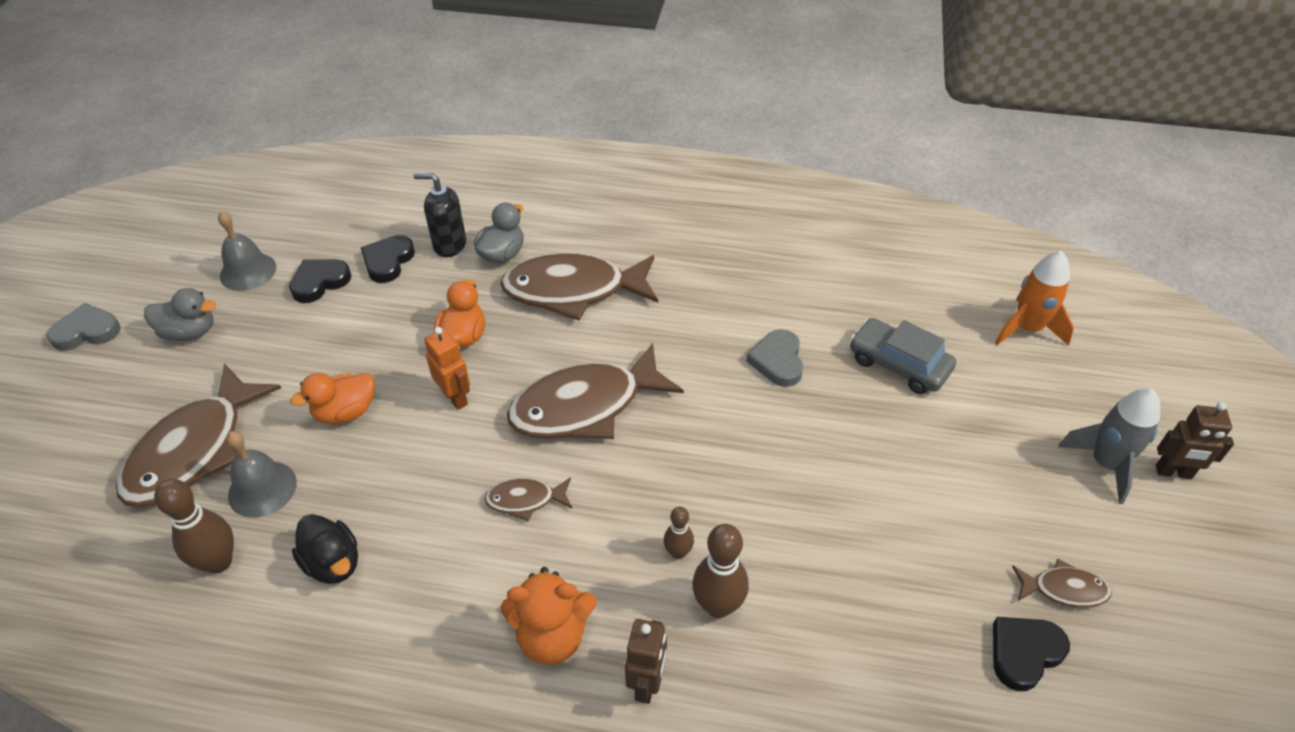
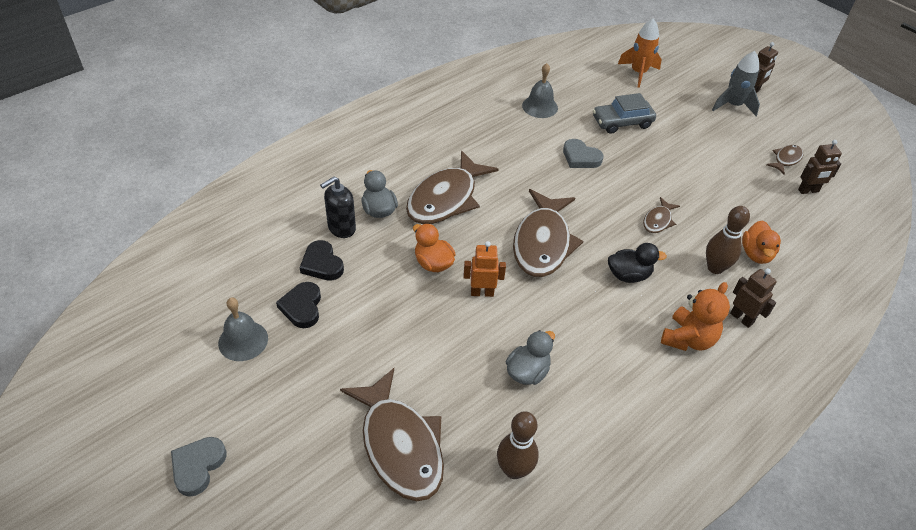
camera: 55 degrees left, 0 degrees up
grey duck [144,288,216,341] -> grey duck moved to [506,330,555,385]
grey bell [226,431,297,518] -> grey bell moved to [522,63,558,118]
orange duck [290,373,375,424] -> orange duck moved to [742,220,781,264]
black duck [292,514,358,584] -> black duck moved to [608,243,667,283]
brown fish [484,477,572,521] -> brown fish moved to [643,197,680,233]
brown bowling pin [664,507,694,559] -> none
black heart [993,617,1070,691] -> brown robot [798,140,842,194]

